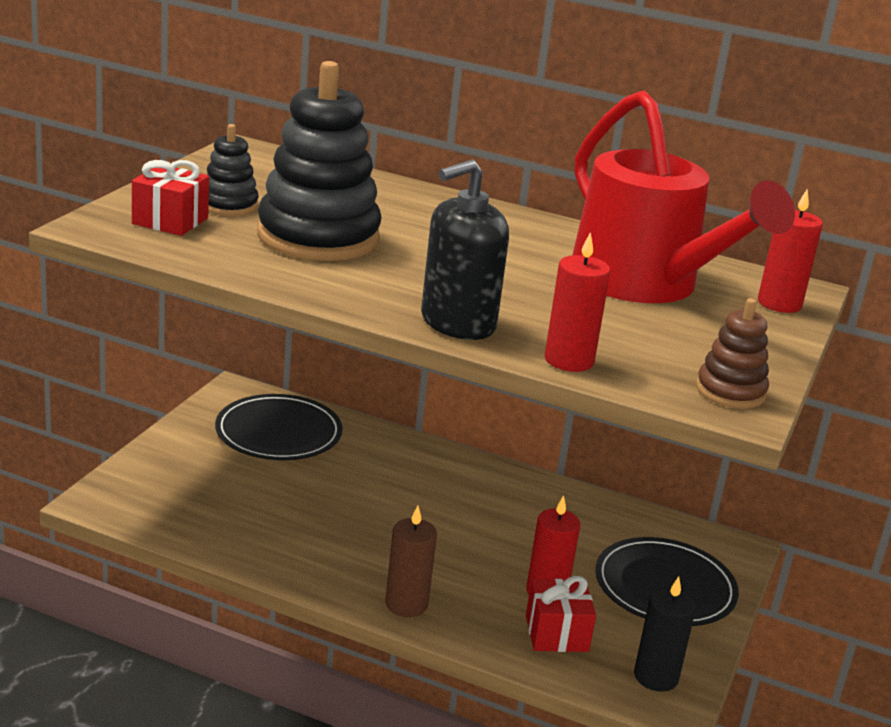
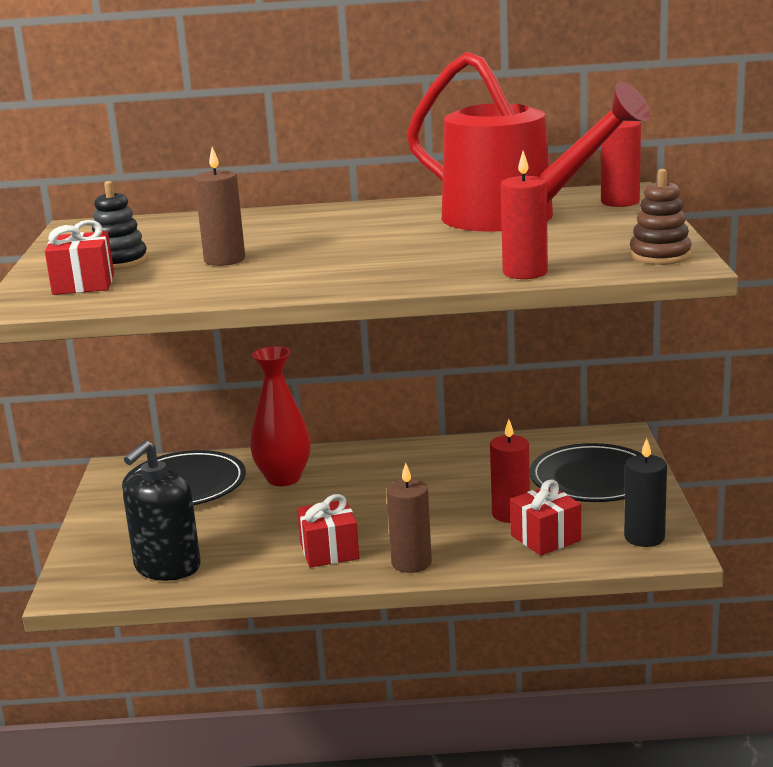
camera: 20 degrees left, 5 degrees down
black stacking toy [257,61,381,261] -> brown candle [194,147,245,266]
black soap dispenser [421,160,509,340] -> black soap dispenser moved to [123,440,201,581]
none -> red vase [250,346,311,486]
none -> red gift [297,494,359,568]

